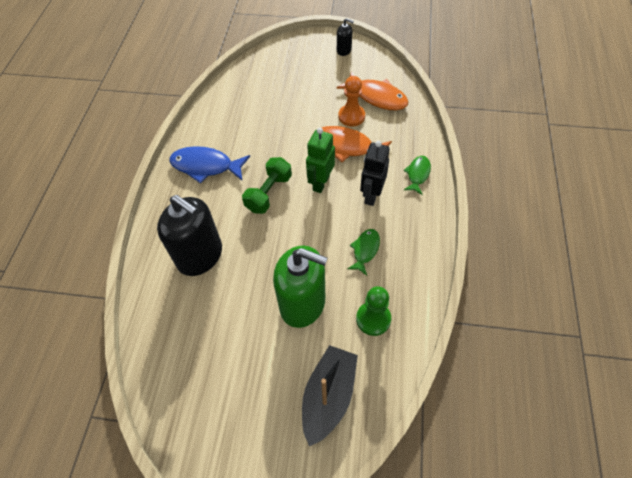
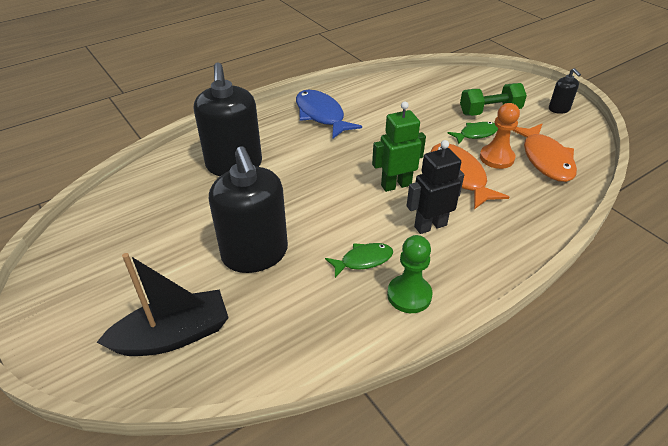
camera: 45 degrees right, 15 degrees down
green dumbbell [242,157,292,214] -> green dumbbell moved to [460,83,527,116]
green soap dispenser [273,246,328,328] -> black soap dispenser [209,147,288,273]
green pawn [356,286,391,336] -> green pawn moved to [387,235,433,313]
green fish [403,156,431,195] -> green fish moved to [447,122,498,144]

